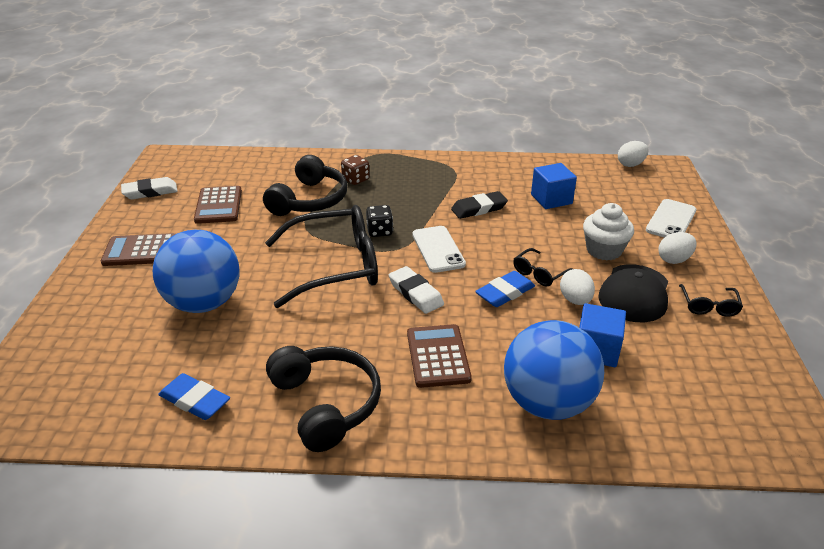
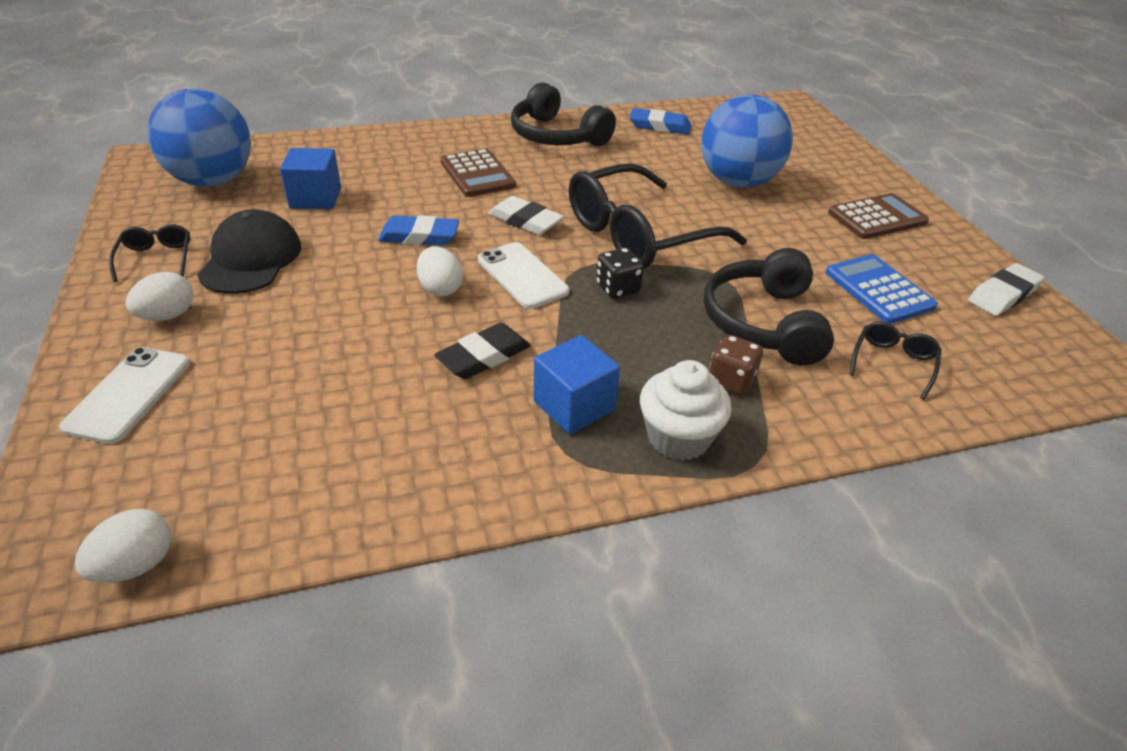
camera: 160 degrees right, 5 degrees up
brown calculator [194,186,242,224] -> blue calculator [825,254,938,324]
blue eraser [475,271,535,307] -> blue eraser turned 60 degrees clockwise [378,215,459,245]
blue ball [504,320,604,420] -> blue ball moved to [148,89,251,187]
black glasses [513,248,573,286] -> black glasses moved to [849,322,942,400]
blue cube [531,163,577,209] -> blue cube moved to [534,335,620,434]
white egg [560,269,595,305] -> white egg moved to [417,246,463,297]
white cupcake [583,203,634,260] -> white cupcake moved to [640,360,732,461]

